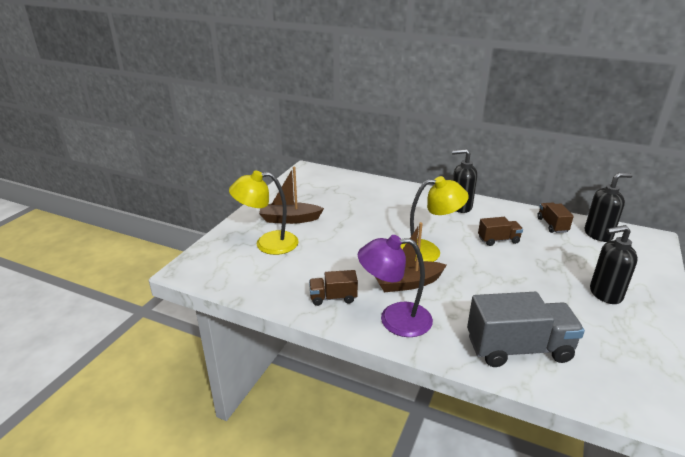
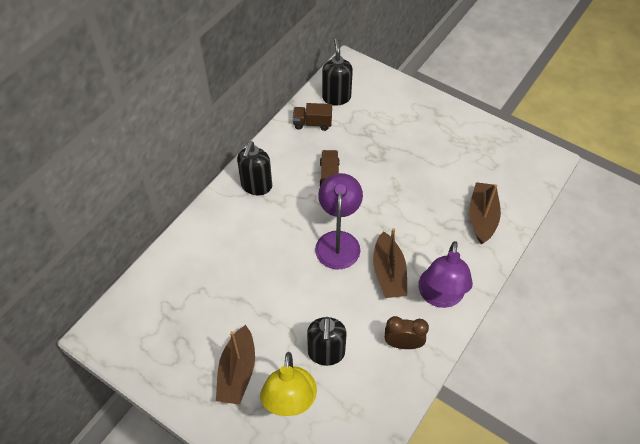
camera: 80 degrees left, 25 degrees up
brown truck [309,270,358,306] -> brown clock [385,316,429,349]
yellow lamp [400,176,469,262] -> purple lamp [315,173,363,270]
grey truck [467,292,585,367] -> brown boat [469,182,501,244]
black soap dispenser [590,225,638,304] -> black soap dispenser moved to [307,317,347,366]

